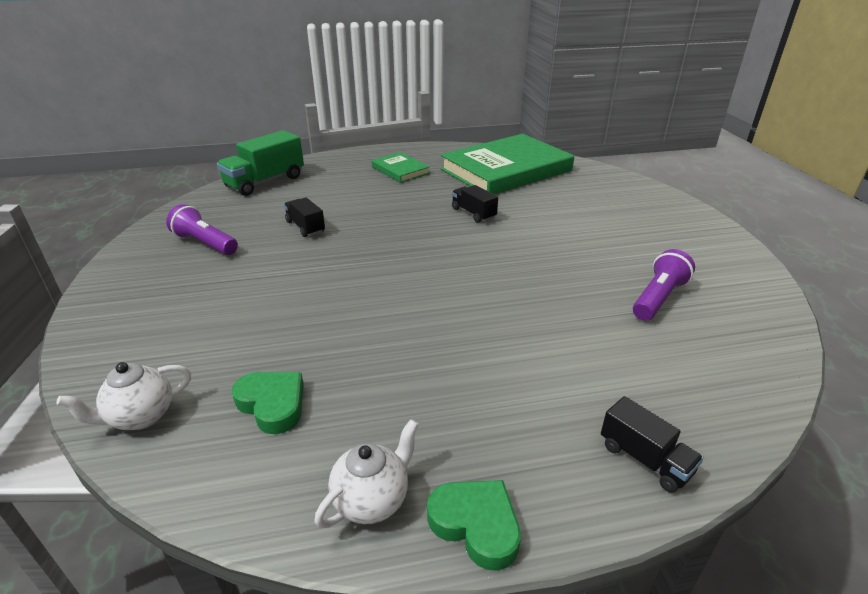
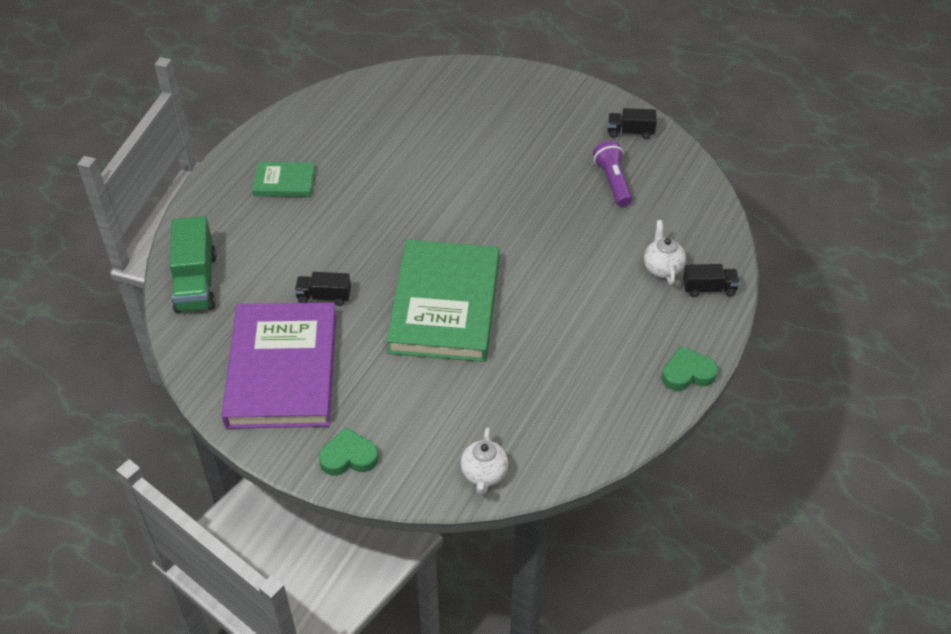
camera: 50 degrees left, 15 degrees up
purple flashlight [166,204,238,255] -> purple book [222,302,337,429]
green heart [232,372,304,434] -> green heart moved to [319,428,378,476]
white teapot [314,419,419,528] -> white teapot moved to [644,220,686,285]
green book [440,134,574,195] -> green book moved to [386,240,500,362]
black truck [452,185,498,223] -> black truck moved to [608,108,657,139]

